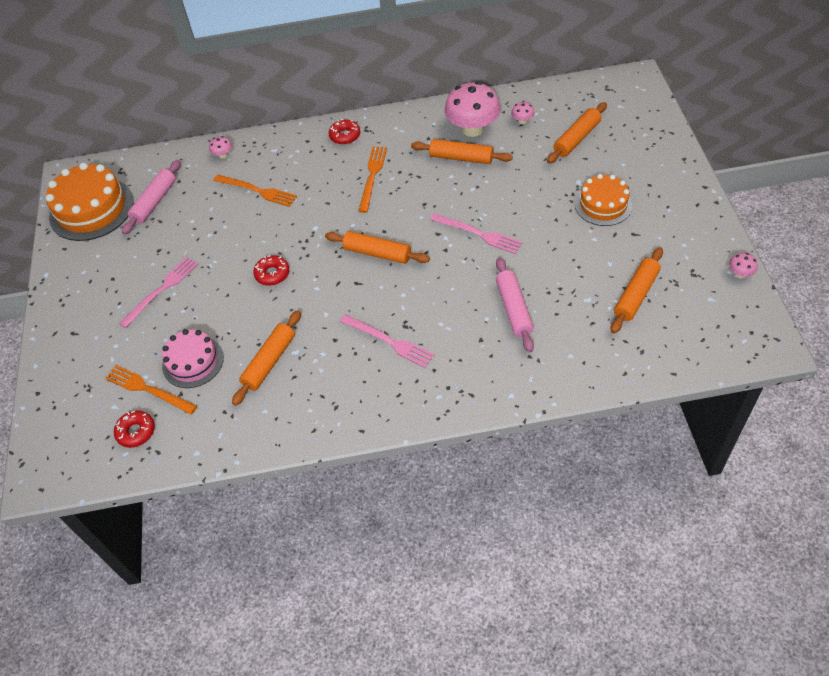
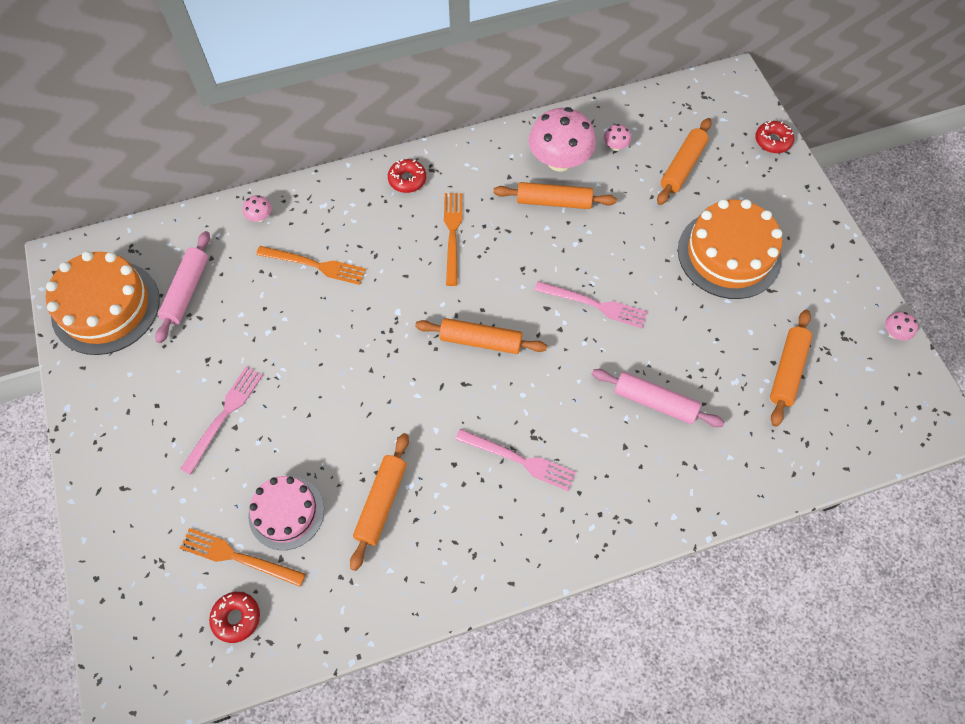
camera: 15 degrees left, 10 degrees up
red donut [253,255,289,286] -> red donut moved to [755,121,794,153]
pink rolling pin [496,258,534,352] -> pink rolling pin turned 45 degrees counterclockwise [592,369,725,427]
orange cake [575,174,632,226] -> orange cake [678,199,782,299], size x1.58

